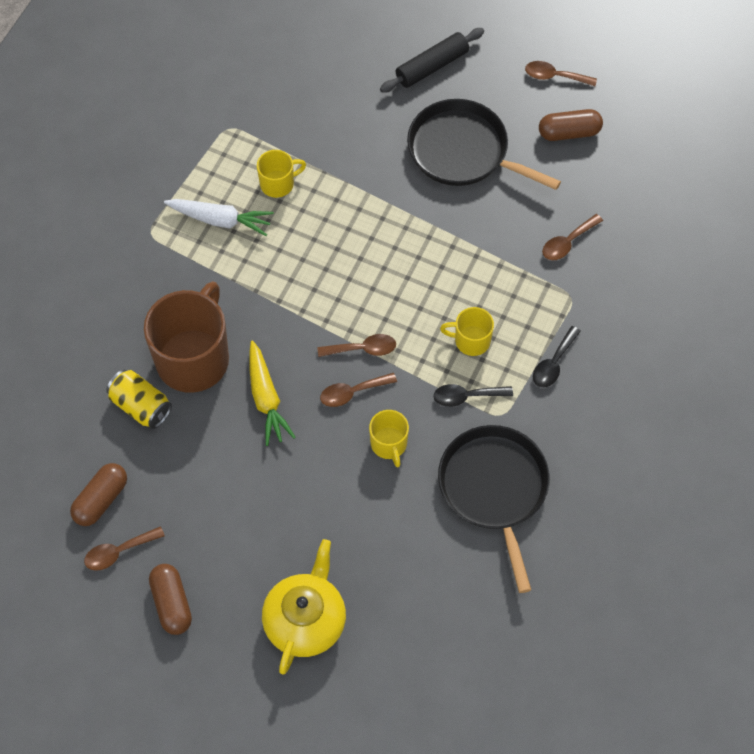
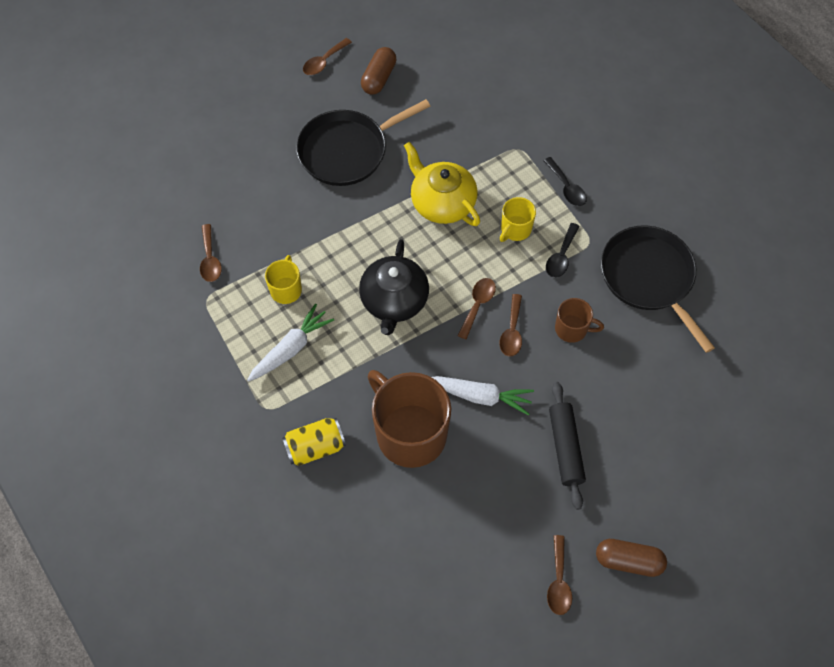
camera: 60 degrees left, 0 degrees up
brown capsule [70,463,127,526] -> none
yellow can [106,370,172,429] -> yellow can moved to [282,418,346,466]
yellow carrot [249,340,296,446] -> white carrot [431,376,534,416]
yellow teapot [262,539,346,674] -> yellow teapot moved to [404,142,480,226]
yellow mug [369,410,409,468] -> brown mug [555,298,604,343]
black rolling pin [380,28,484,93] -> black rolling pin moved to [549,382,586,510]
black pan [438,425,550,593] -> black pan turned 45 degrees clockwise [601,225,715,353]
brown spoon [542,214,603,260] -> brown spoon moved to [200,224,222,282]
none -> black teapot [359,239,429,335]

